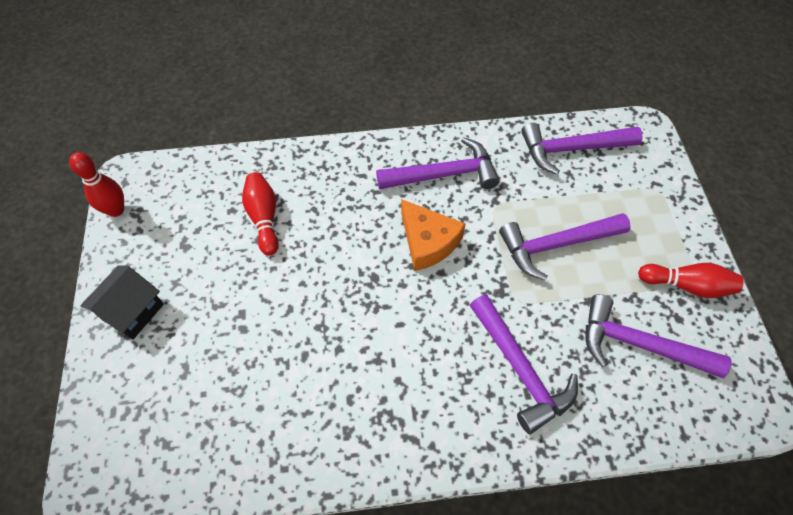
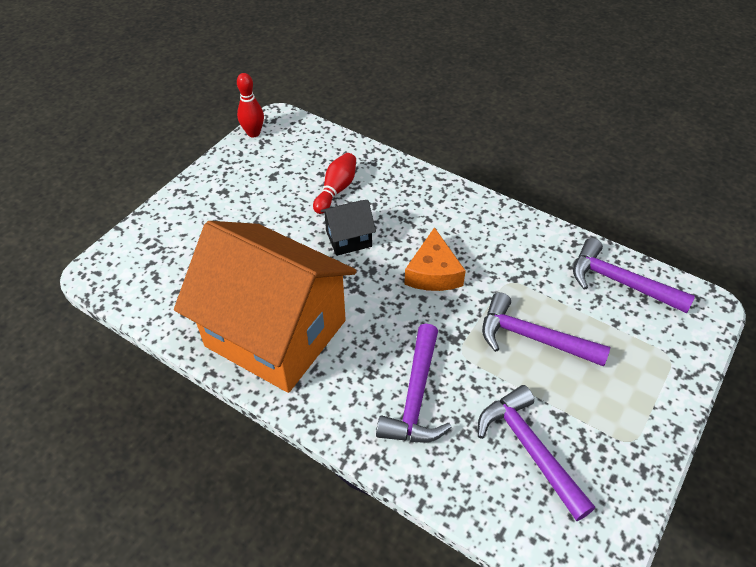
camera: 40 degrees right, 10 degrees down
black house [80,266,164,340] -> black house moved to [321,200,376,256]
purple hammer [376,137,500,189] -> none
red bowling pin [638,263,744,298] -> none
none -> orange house [174,221,357,393]

